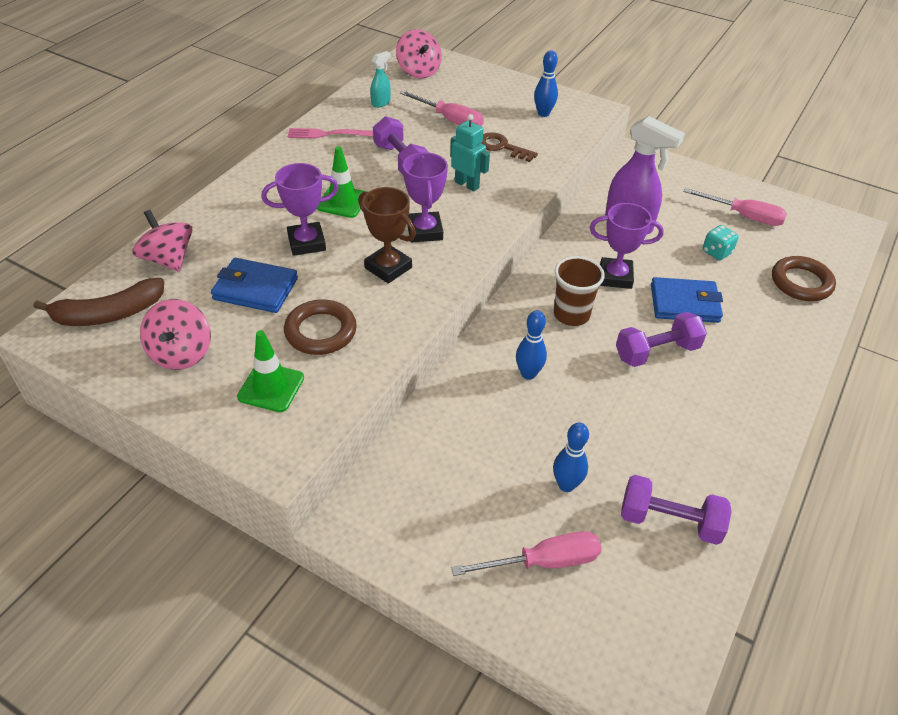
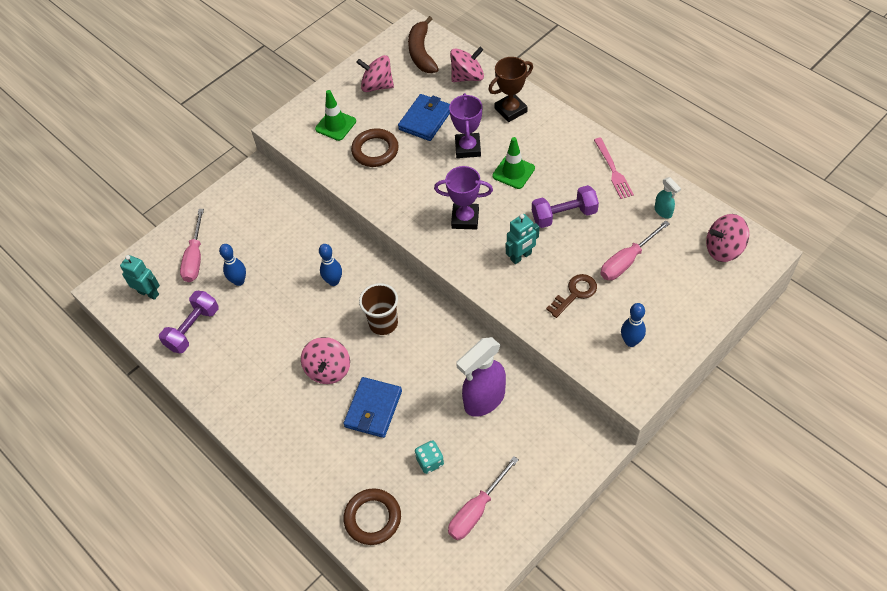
camera: 110 degrees right, 10 degrees up
pink fork [287,128,373,139] -> pink fork turned 150 degrees clockwise [594,137,634,199]
brown trophy [358,187,416,284] -> brown trophy moved to [488,57,533,122]
purple trophy [590,203,664,289] -> none
purple dumbbell [616,312,707,367] -> pink spinning top [301,337,350,384]
none -> turquoise robot [120,255,160,300]

